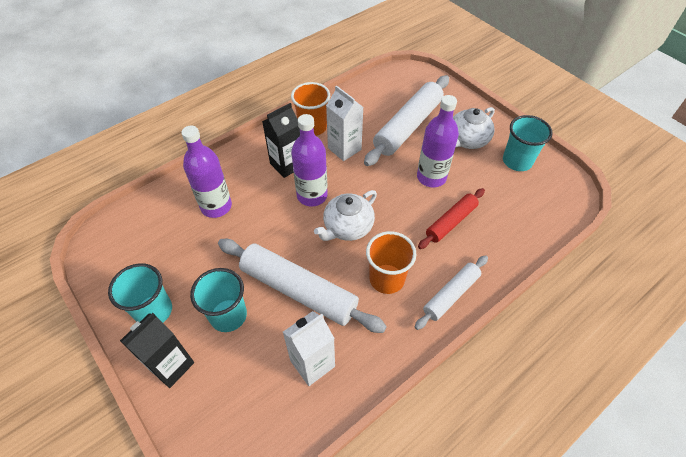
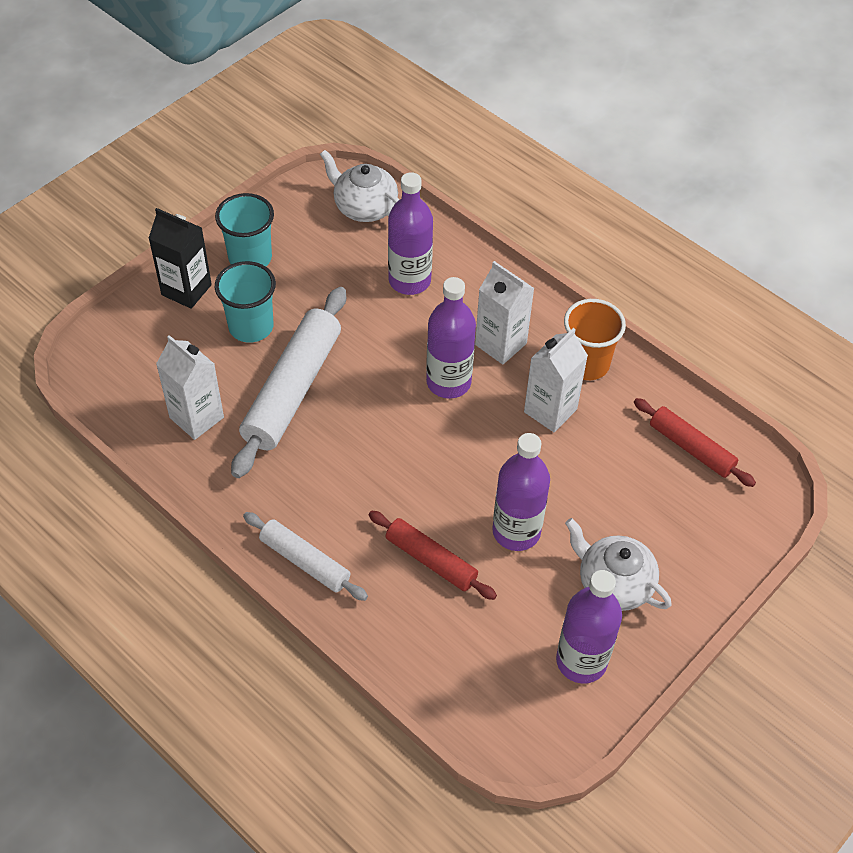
camera: 80 degrees right, 0 degrees up
black carton [262,103,300,178] -> white carton [475,261,534,365]
white teapot [314,190,377,241] -> white teapot moved to [320,150,399,222]
white rolling pin [364,75,449,166] -> none
orange cup [366,231,416,294] -> none
turquoise cup [503,115,553,171] -> purple bottle [556,570,622,684]
none -> red rolling pin [634,398,756,487]

